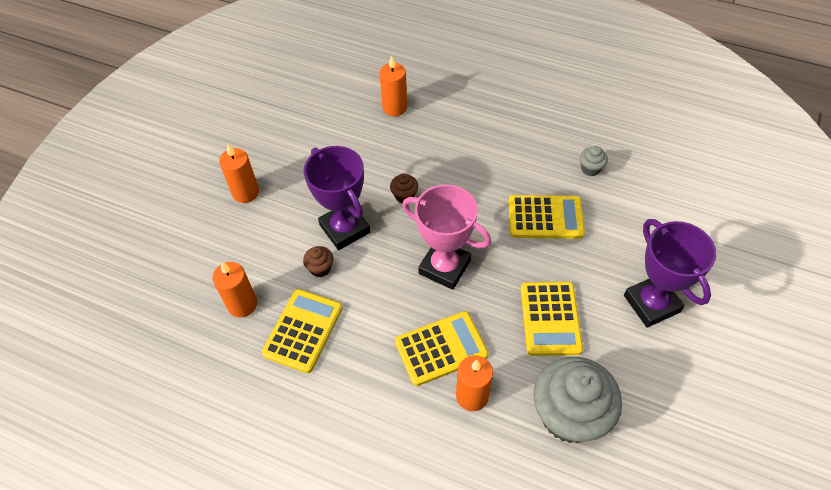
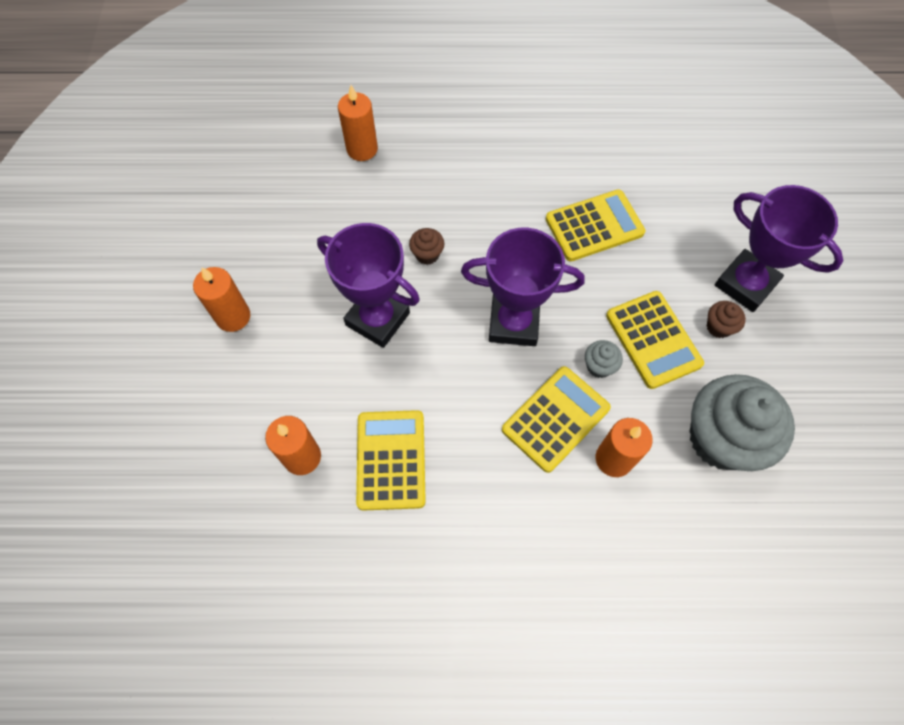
camera: 25 degrees left, 10 degrees up
brown cupcake [303,246,333,277] -> brown cupcake moved to [707,301,746,338]
pink trophy [402,184,491,290] -> purple trophy [461,228,585,346]
grey cupcake [580,146,608,176] -> grey cupcake moved to [585,340,623,378]

